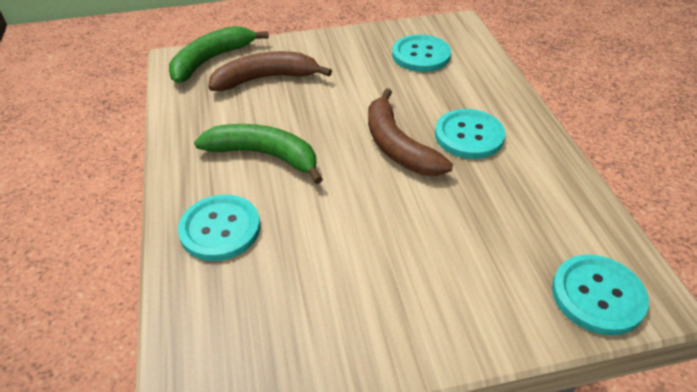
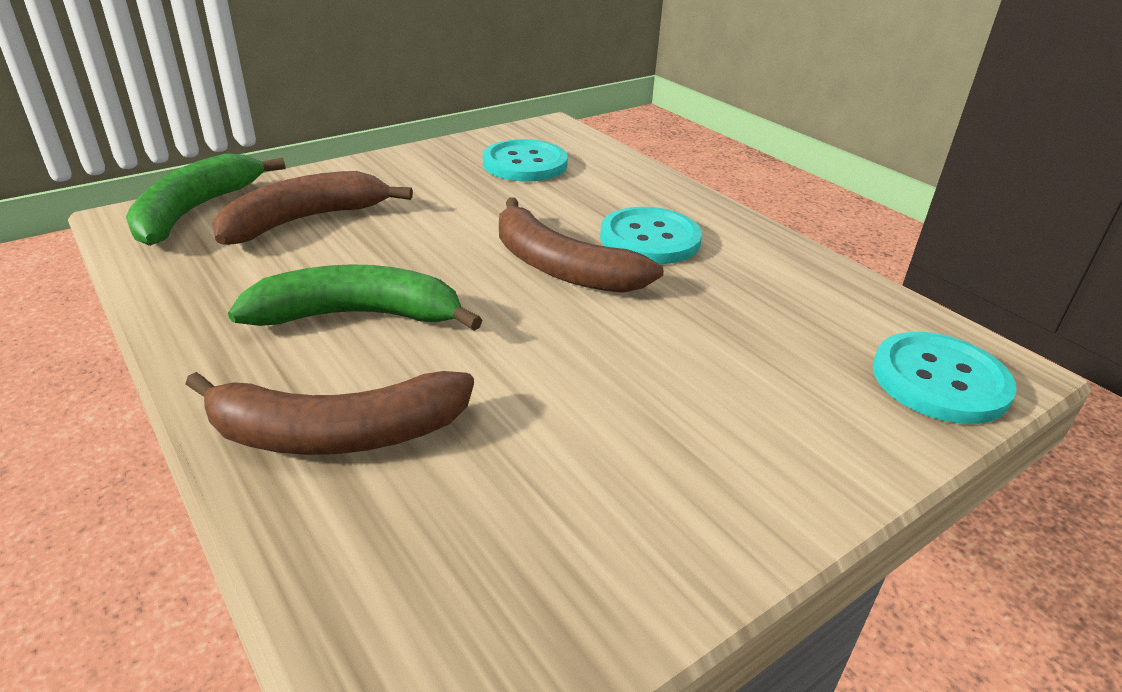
camera: 25 degrees left, 10 degrees down
turquoise button [178,194,260,261] -> brown banana [186,371,474,455]

